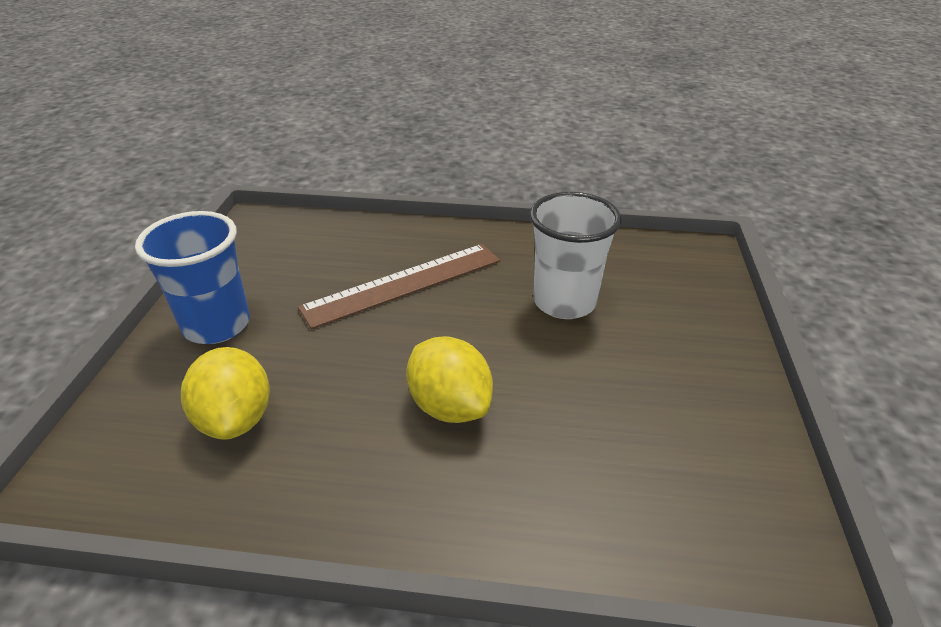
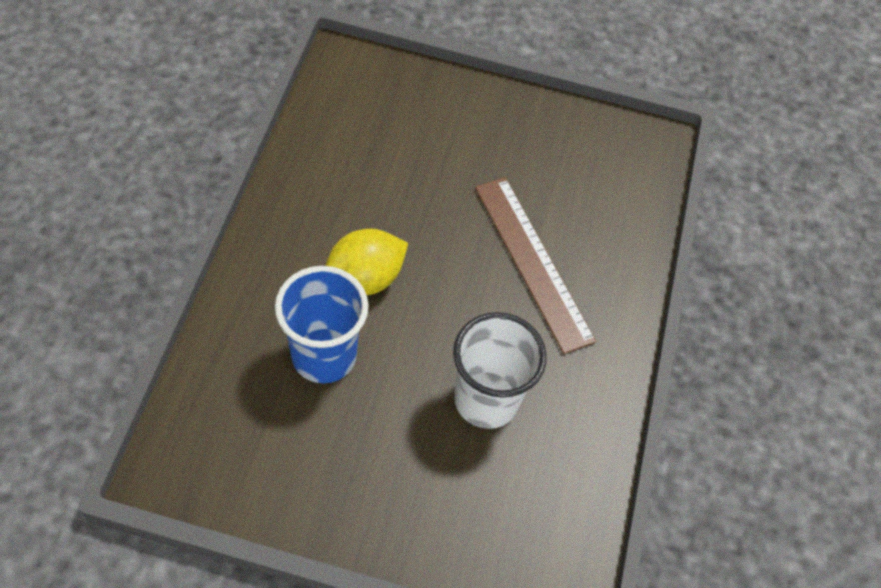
camera: 90 degrees right, 20 degrees up
blue cup [135,211,250,344] -> blue cup moved to [275,266,369,383]
yellow lemon [181,347,270,440] -> none

